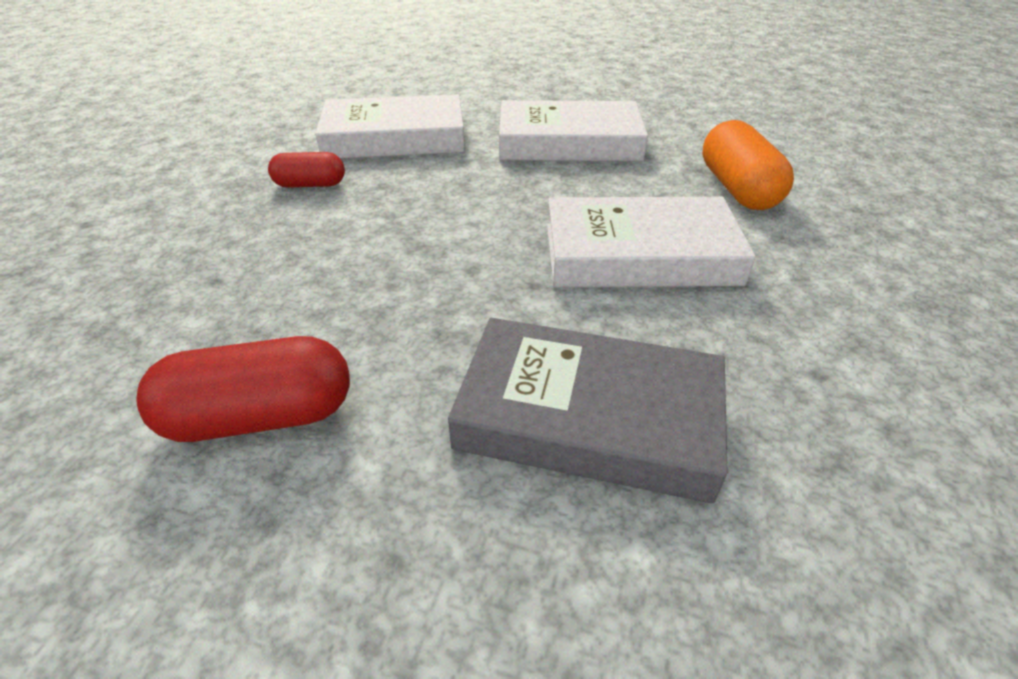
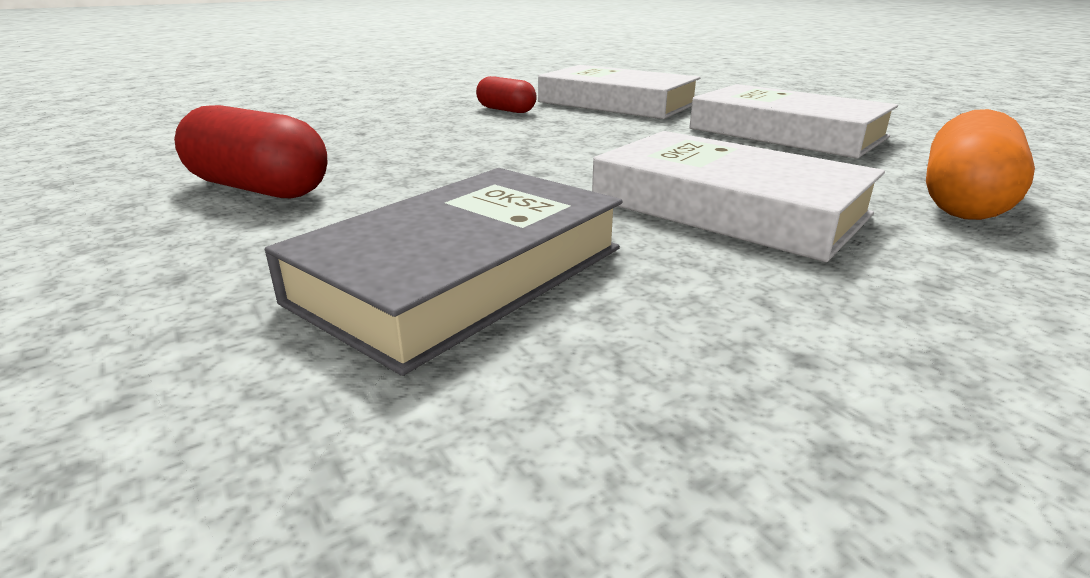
camera: 40 degrees right, 15 degrees down
grey book [448,318,728,503] -> grey book turned 75 degrees clockwise [265,168,623,376]

